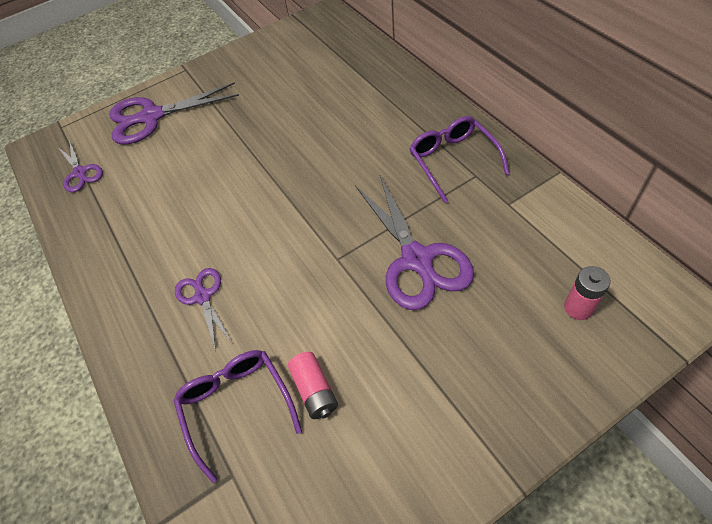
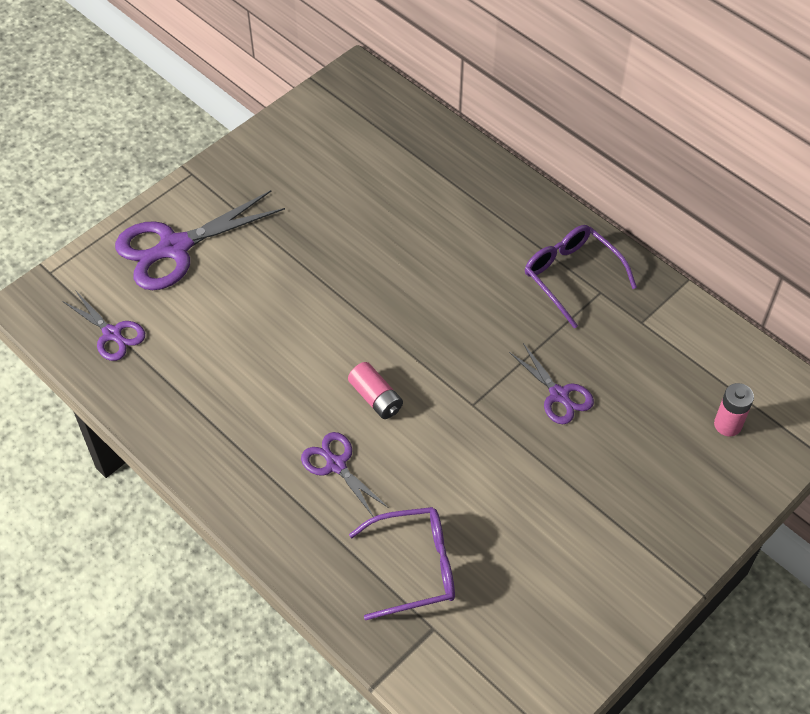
camera: 20 degrees left, 0 degrees up
purple glasses [173,350,302,483] -> purple glasses turned 120 degrees clockwise [349,507,455,620]
pink battery [288,352,338,419] -> pink battery moved to [348,362,403,419]
purple scissors [356,176,474,310] -> purple scissors [509,343,594,424], size x0.55

